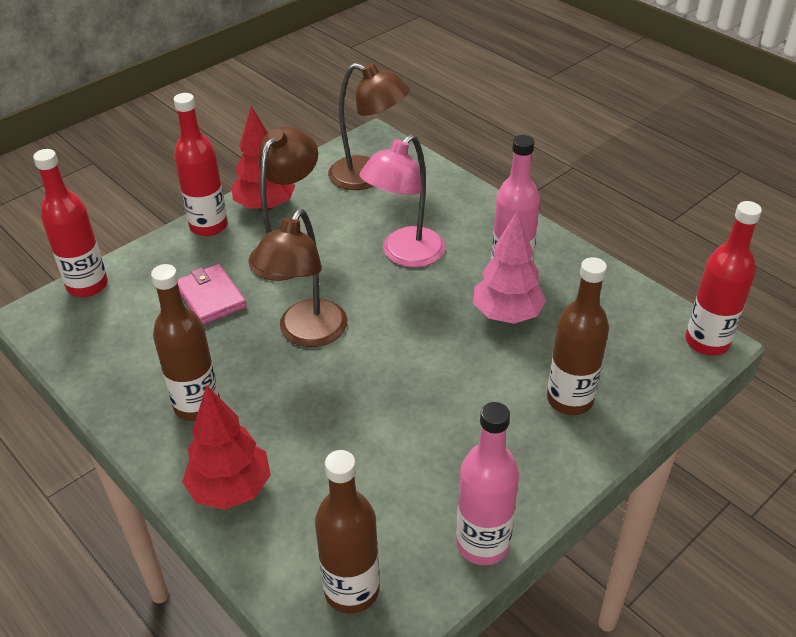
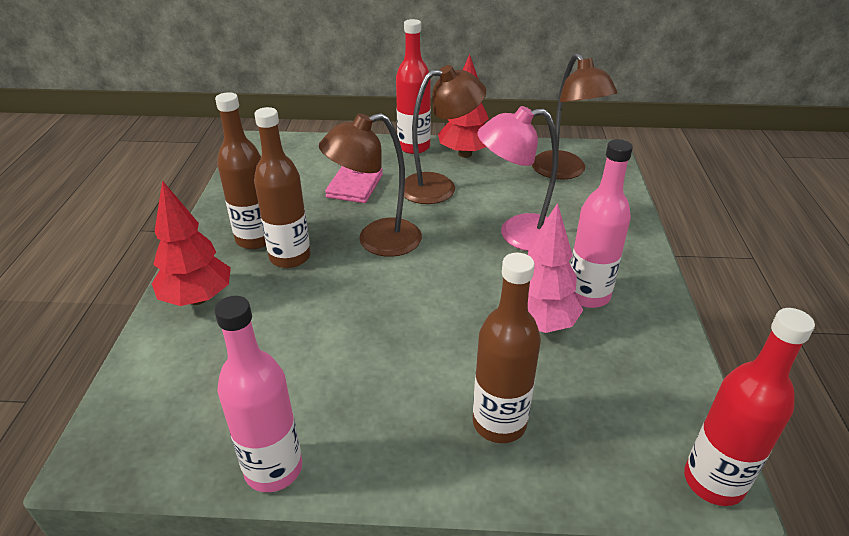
camera: 45 degrees right, 5 degrees down
red bottle [33,149,108,297] -> none
brown bottle [315,450,379,614] -> brown bottle moved to [254,107,311,268]

